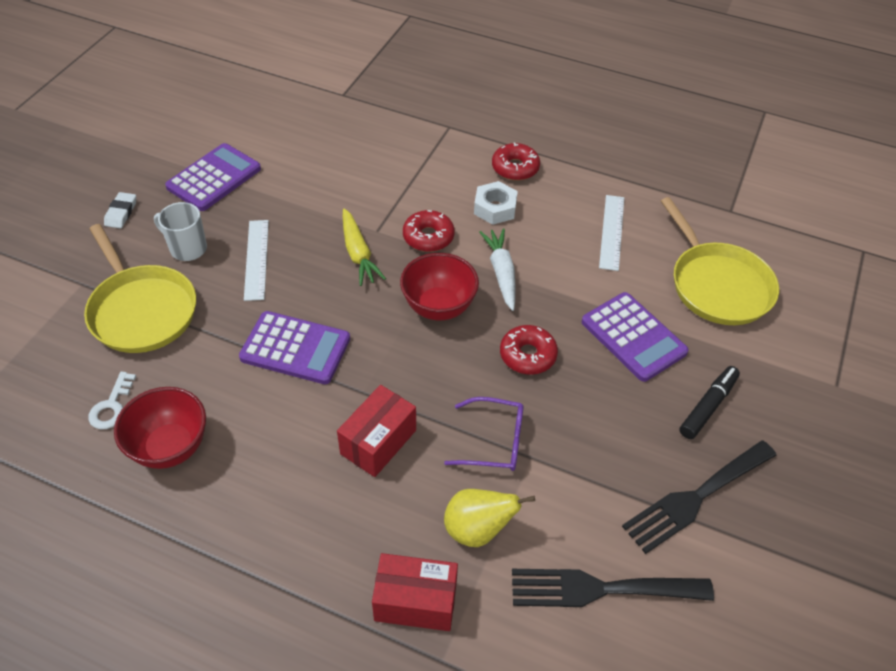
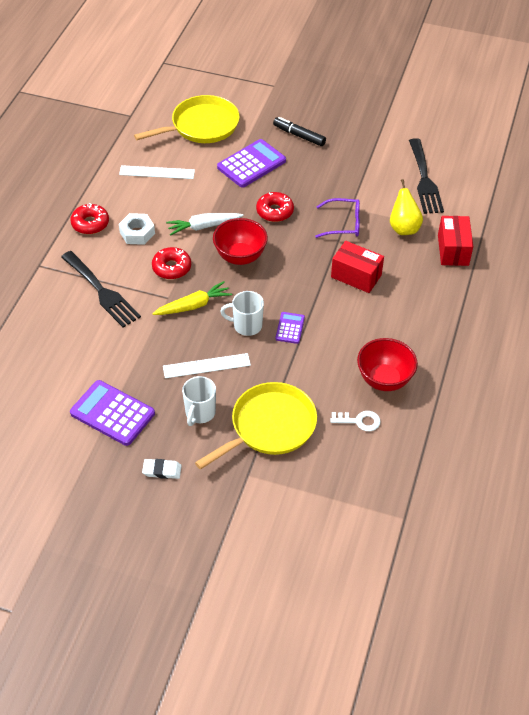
camera: 95 degrees left, 0 degrees up
purple calculator [239,311,350,384] -> purple calculator [276,312,305,344], size x0.53
purple glasses [444,397,523,471] -> purple glasses turned 90 degrees clockwise [315,198,360,238]
black fork [622,440,776,554] -> black fork moved to [61,251,141,328]
none -> white mug [220,291,264,336]

